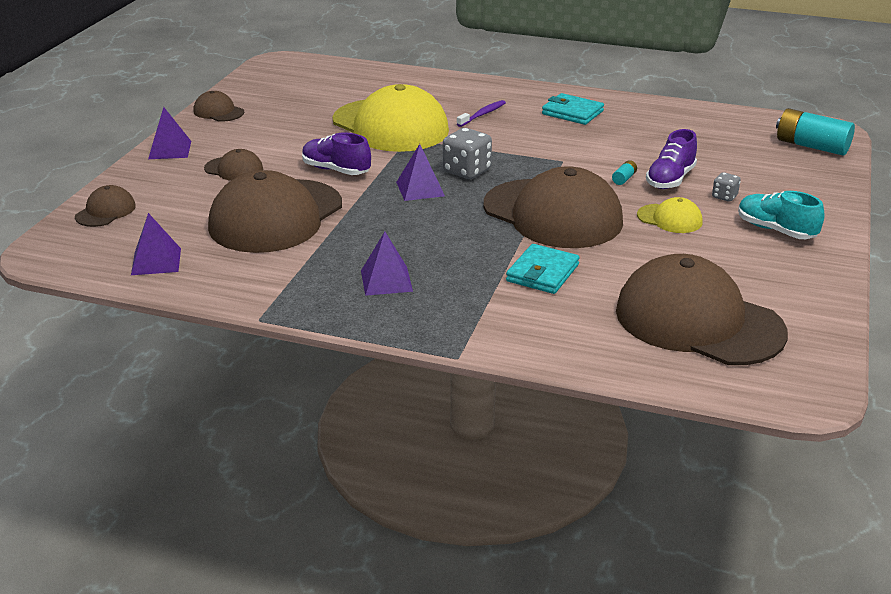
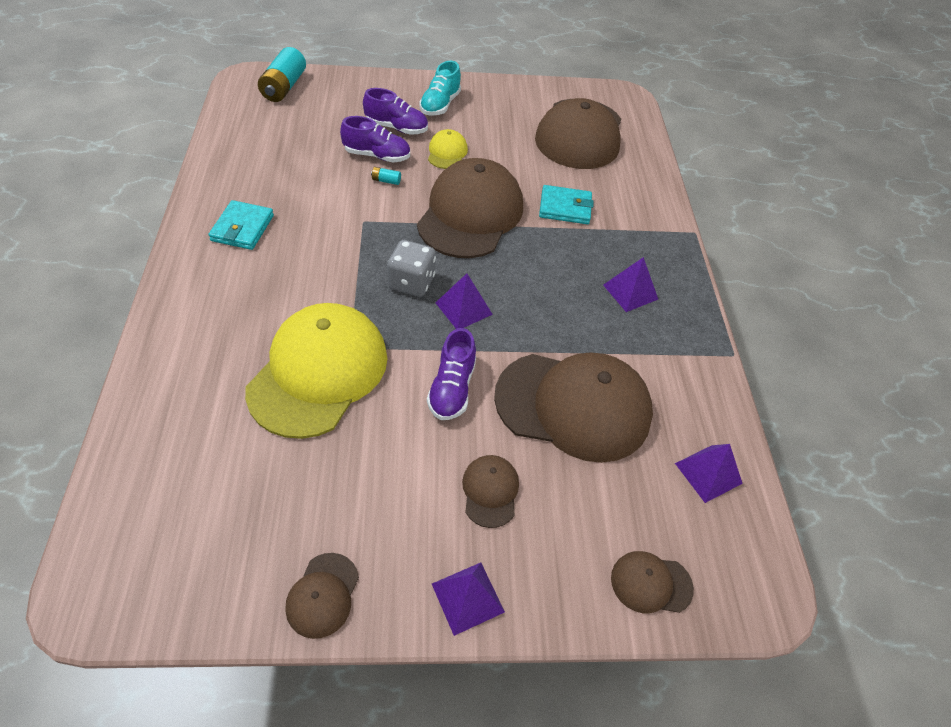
camera: 115 degrees left, 20 degrees up
purple toothbrush [457,100,506,127] -> none
grey dice [712,172,741,202] -> purple shoe [363,88,428,135]

